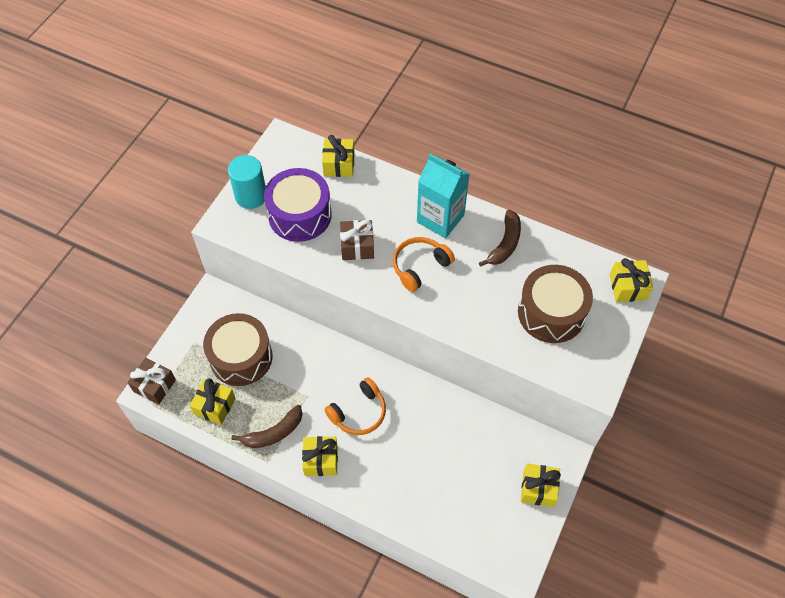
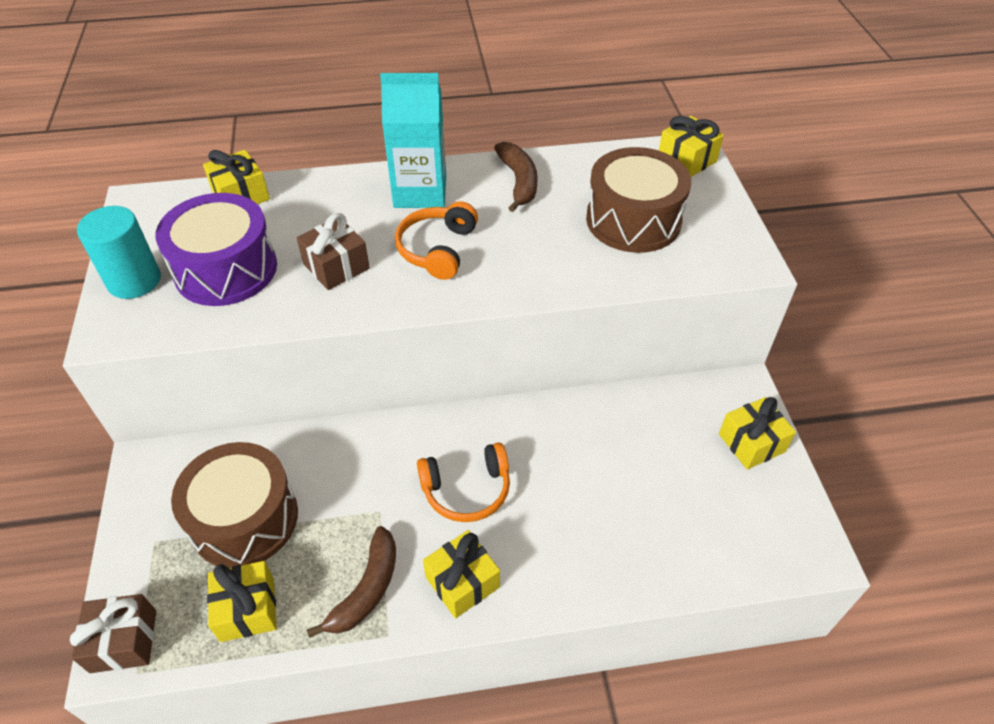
camera: 35 degrees left, 10 degrees down
orange headphones [325,377,386,435] -> orange headphones turned 60 degrees clockwise [417,442,510,522]

